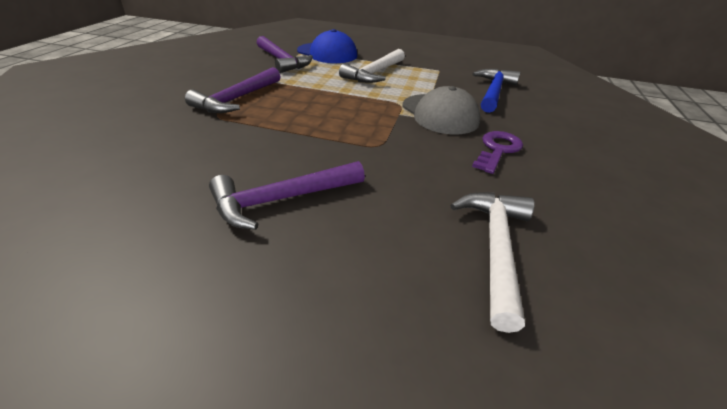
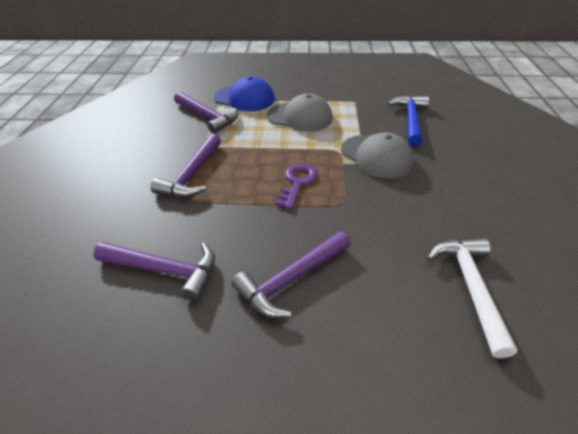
camera: 10 degrees left, 5 degrees up
white hammer [339,49,405,83] -> grey cap [267,93,333,132]
purple key [472,131,523,174] -> purple key moved to [276,163,318,209]
none -> purple hammer [93,242,215,301]

